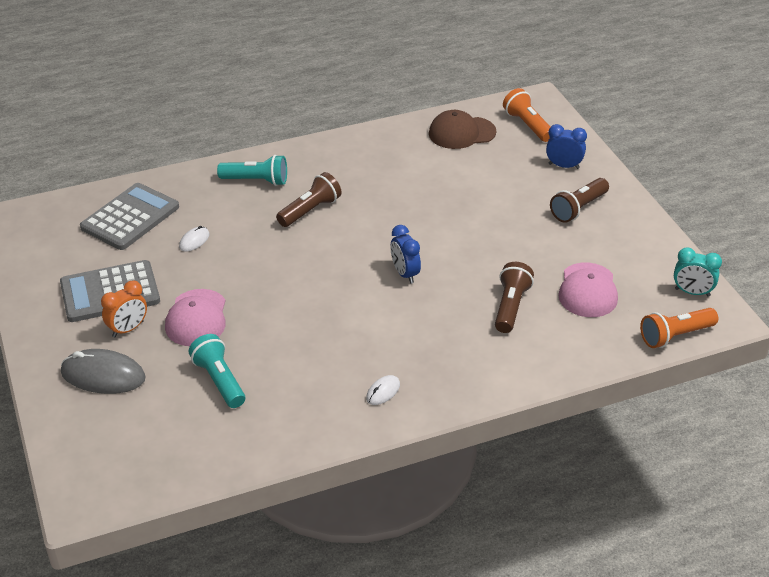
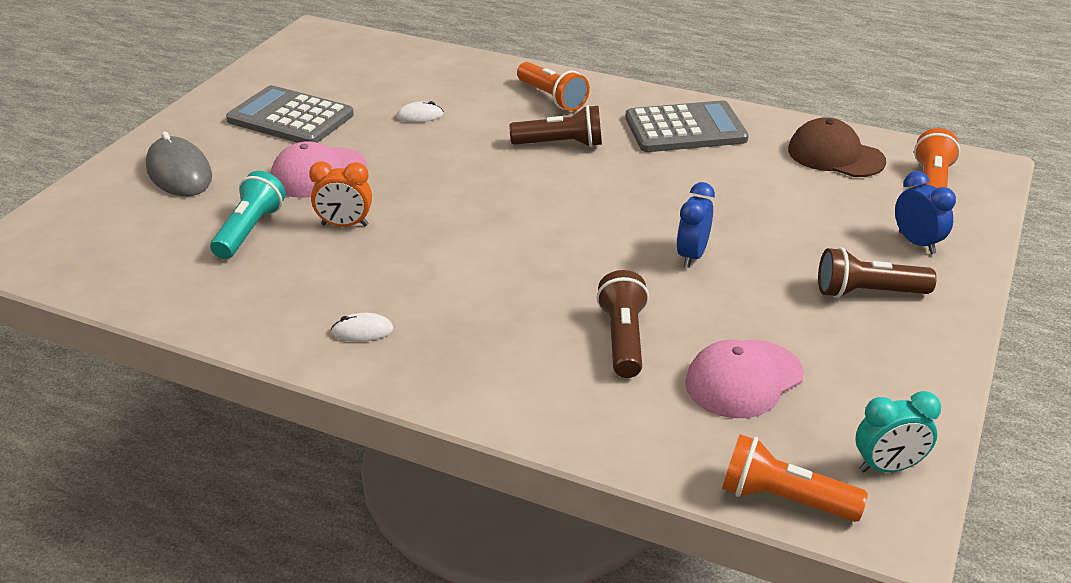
camera: 45 degrees right, 5 degrees down
grey calculator [80,183,179,250] -> grey calculator moved to [625,100,749,152]
orange clock [101,280,147,337] -> orange clock moved to [309,161,372,227]
turquoise flashlight [217,155,287,186] -> orange flashlight [517,62,590,111]
blue clock [391,225,421,284] -> blue clock moved to [676,182,715,268]
brown flashlight [495,262,534,333] -> brown flashlight turned 60 degrees counterclockwise [596,270,649,378]
turquoise clock [674,247,722,297] -> turquoise clock turned 75 degrees counterclockwise [856,391,941,473]

